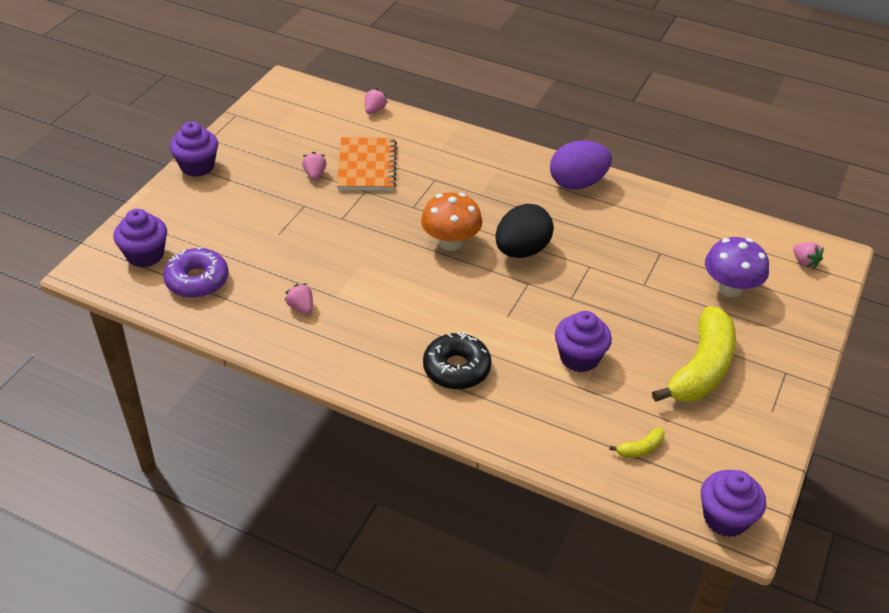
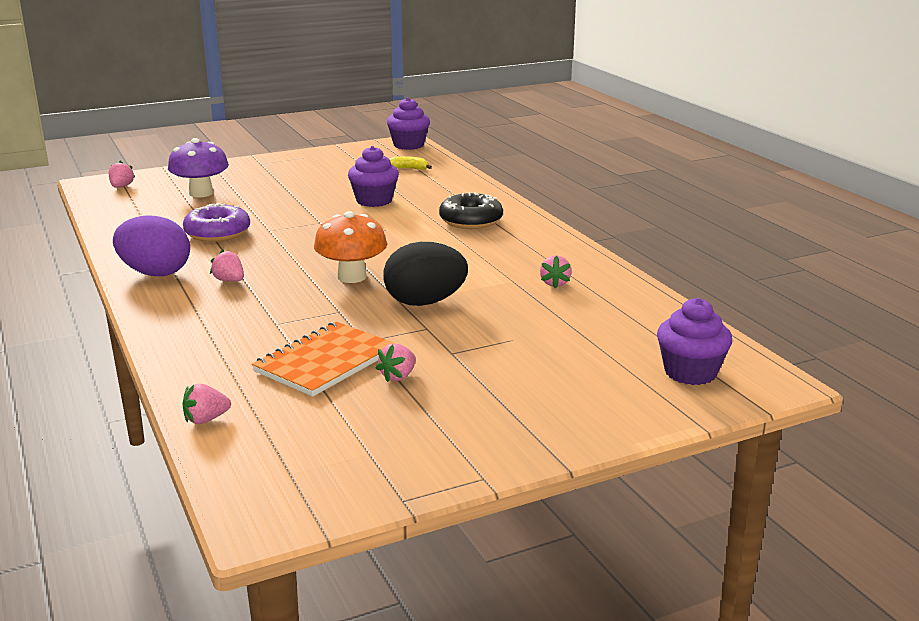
camera: 140 degrees left, 20 degrees down
purple donut [163,247,229,298] -> purple donut moved to [183,203,250,242]
purple cupcake [170,122,218,177] -> none
black egg [495,204,554,258] -> black egg moved to [383,242,468,306]
yellow banana [652,306,736,402] -> none
none -> pink strawberry [210,250,244,282]

